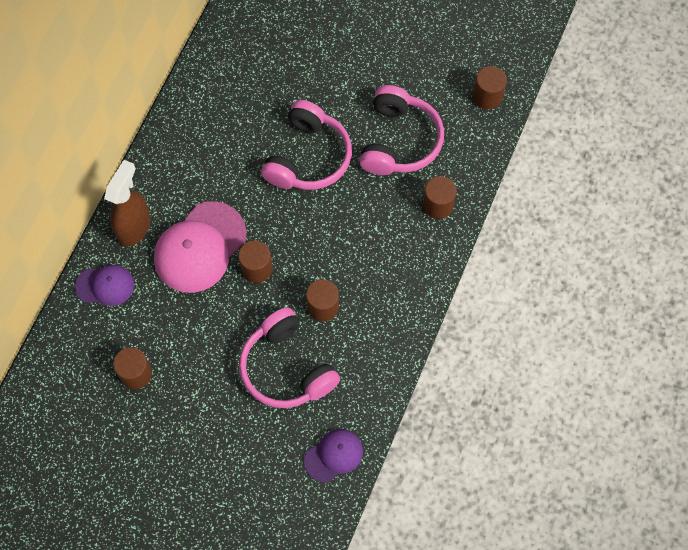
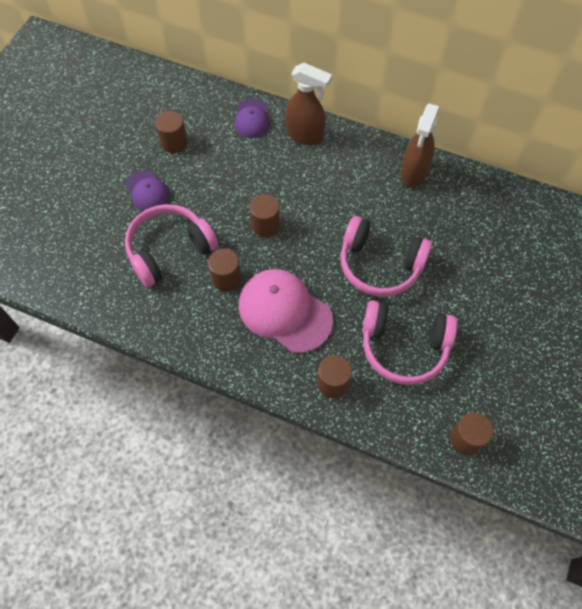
camera: 90 degrees right, 5 degrees down
pink cap [154,201,247,293] -> pink cap moved to [239,269,333,353]
purple cap [304,429,363,483] -> purple cap moved to [126,170,170,211]
none -> brown spray bottle [401,103,440,188]

